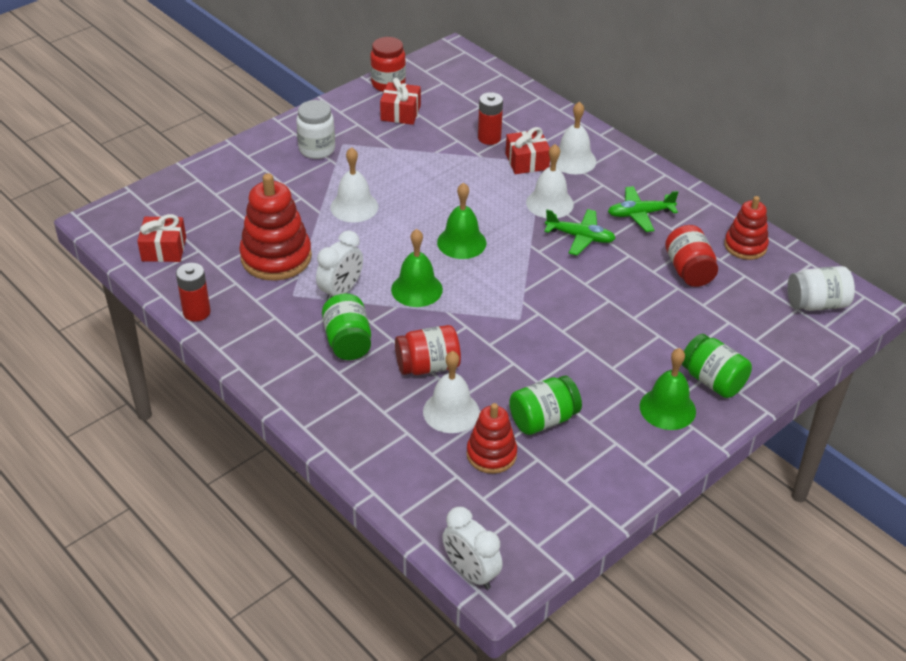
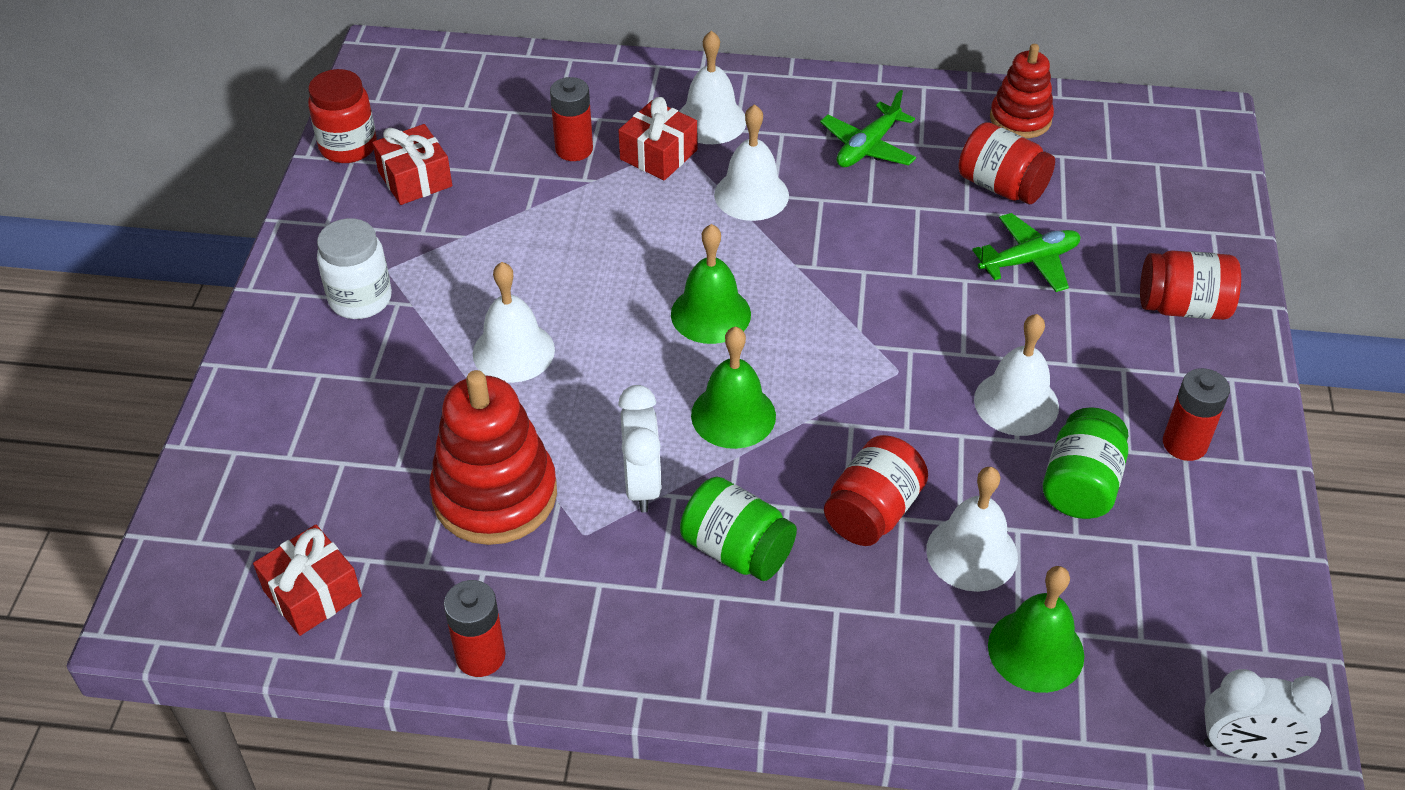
camera: 40 degrees left, 5 degrees up
red stacking toy [466,403,517,474] -> none
green plane [544,209,616,256] -> green plane moved to [972,213,1081,292]
green bell [640,348,696,430] -> green bell moved to [988,566,1084,693]
green jar [682,334,752,398] -> red jar [1140,250,1241,320]
white jar [787,266,855,311] -> none
none -> white bell [974,314,1059,436]
none -> red battery [1163,368,1230,461]

